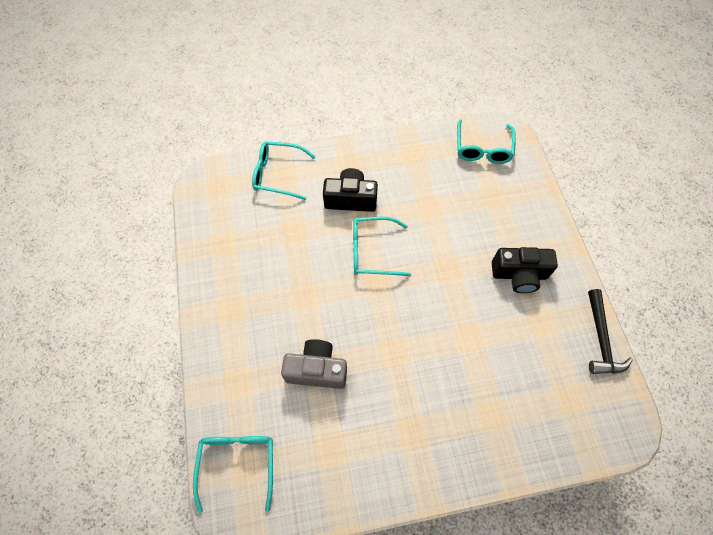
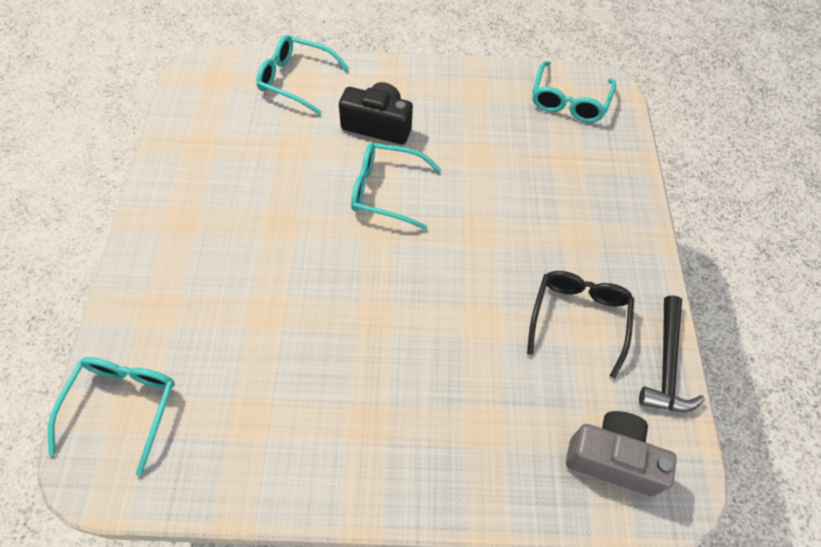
camera: 10 degrees right, 5 degrees down
grey camera [281,339,347,389] -> grey camera moved to [566,411,677,497]
black camera [492,247,558,293] -> none
none -> black glasses [527,271,634,379]

